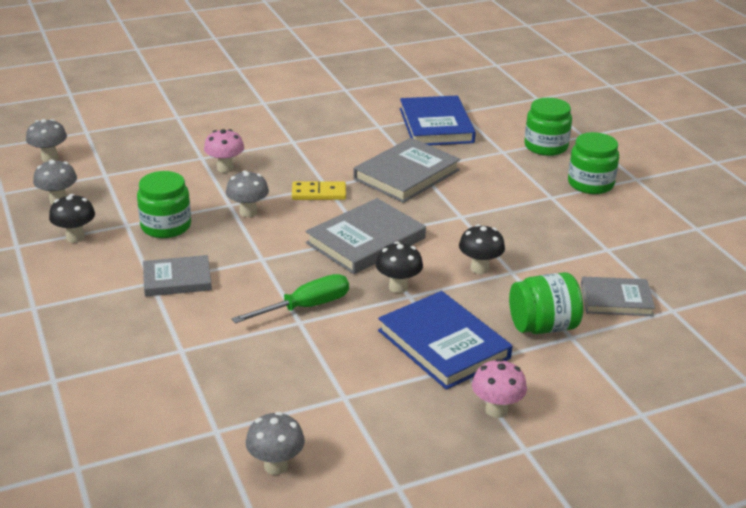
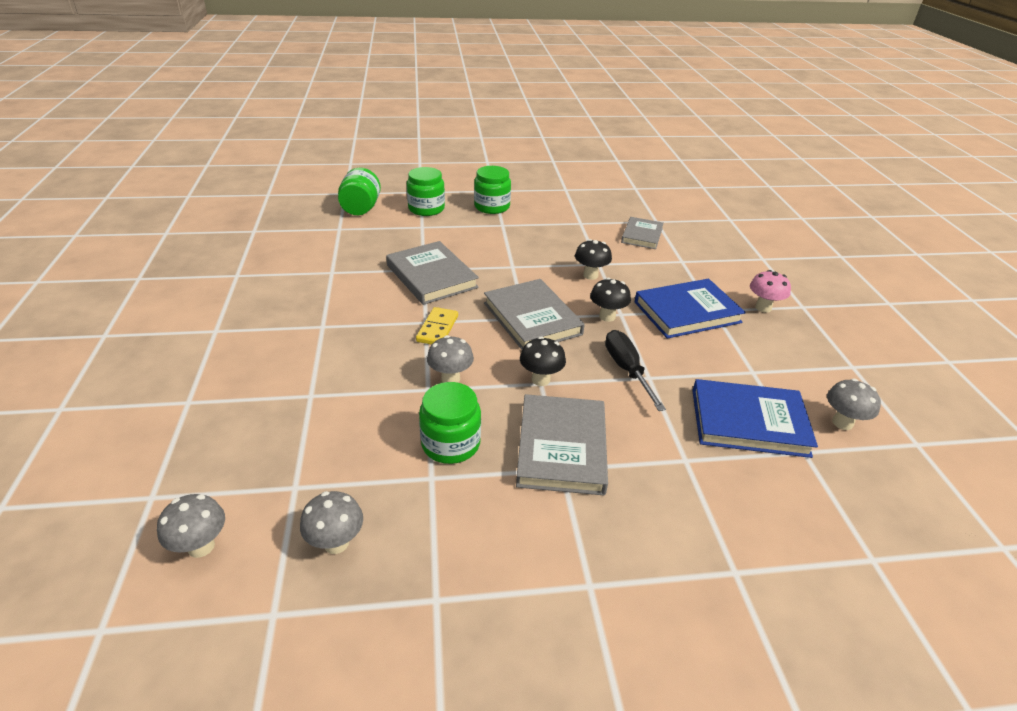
camera: 75 degrees left, 5 degrees up
black mushroom [49,194,95,243] -> black mushroom moved to [520,337,566,386]
grey book [143,255,212,297] -> grey book [516,394,608,495], size x1.58
pink mushroom [204,129,244,173] -> none
green screwdriver [232,274,349,323] -> black screwdriver [605,330,666,411]
blue book [400,96,476,145] -> blue book moved to [692,379,818,458]
green jar [509,272,583,334] -> green jar moved to [338,168,381,215]

